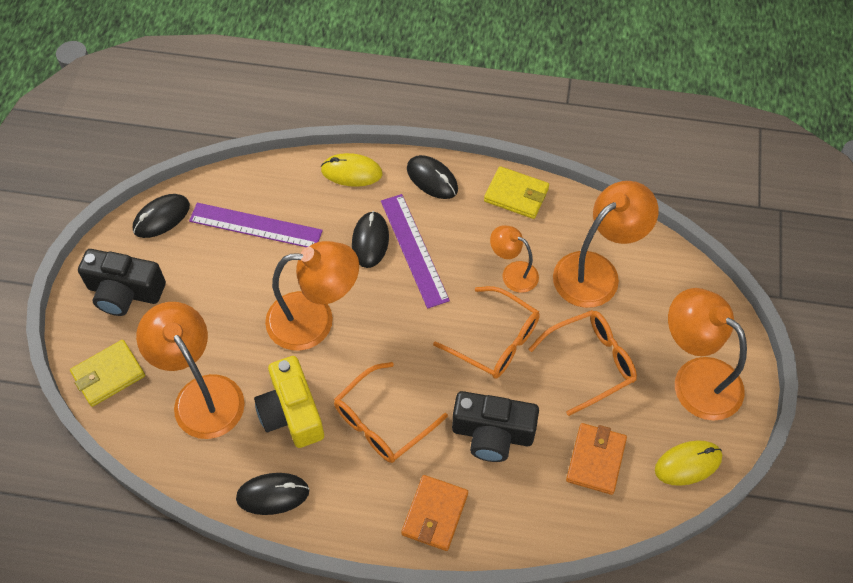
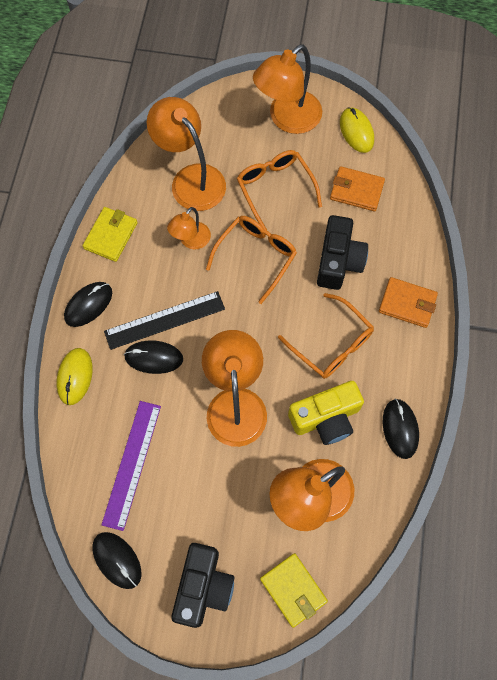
camera: 90 degrees left, 10 degrees up
purple ruler [381,194,450,309] -> black ruler [104,291,225,350]

